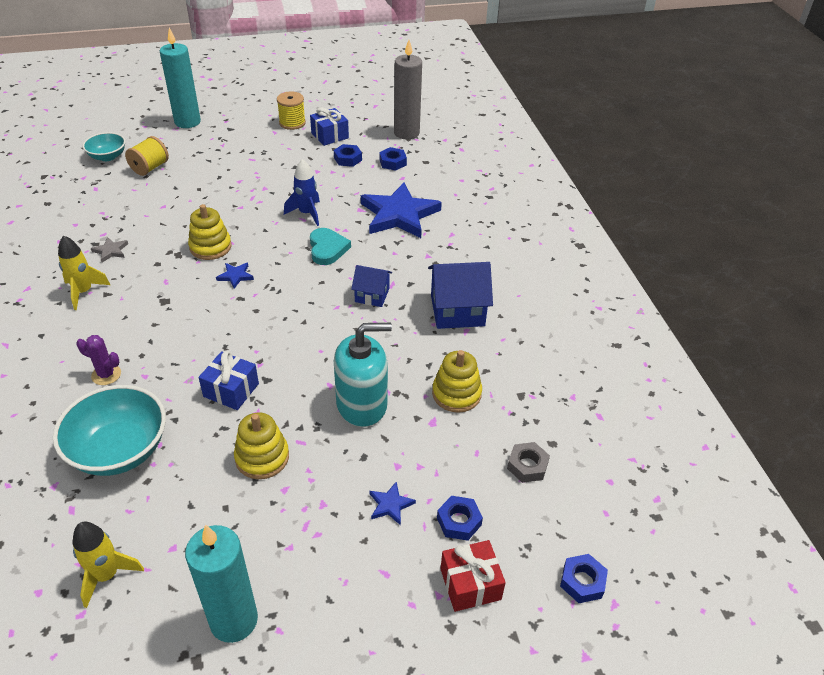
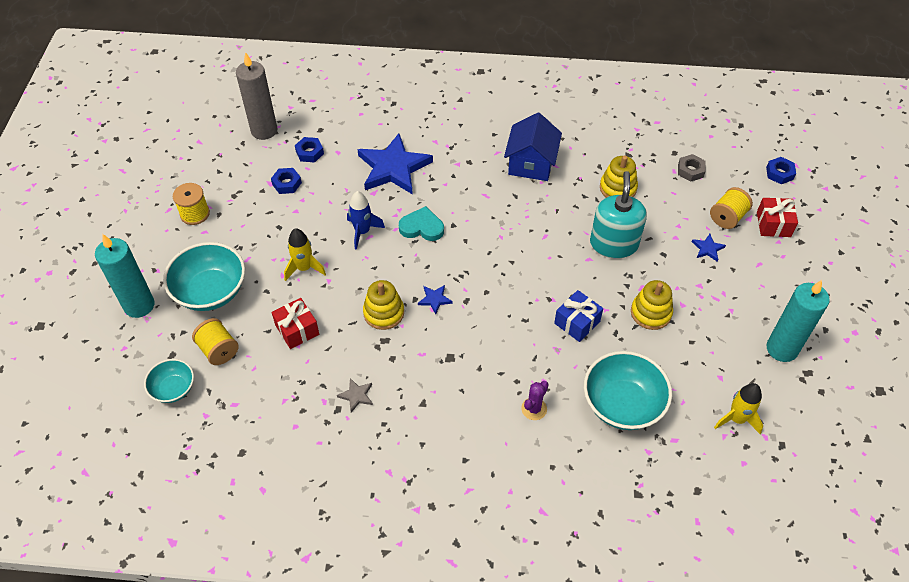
camera: 70 degrees left, 10 degrees up
yellow rocket [58,235,110,310] -> yellow rocket moved to [284,228,326,281]
blue gift [310,107,349,146] -> none
blue house [351,265,392,307] -> none
blue nut [437,496,483,541] -> yellow spool [710,187,753,229]
none -> turquoise bowl [163,242,245,311]
none -> red gift [271,298,319,349]

